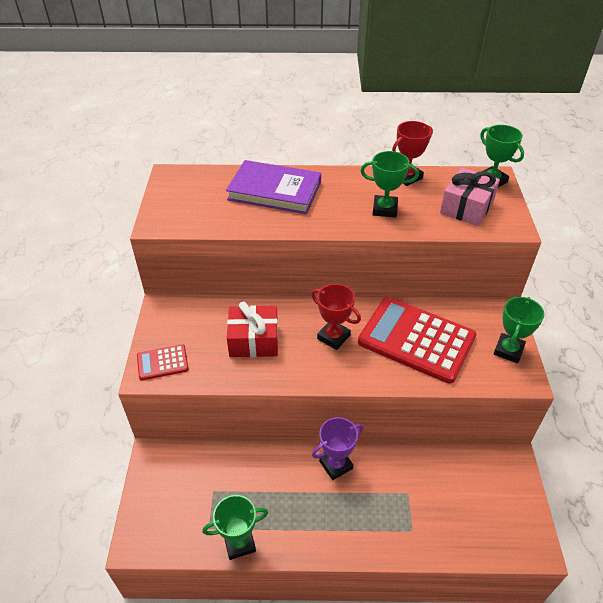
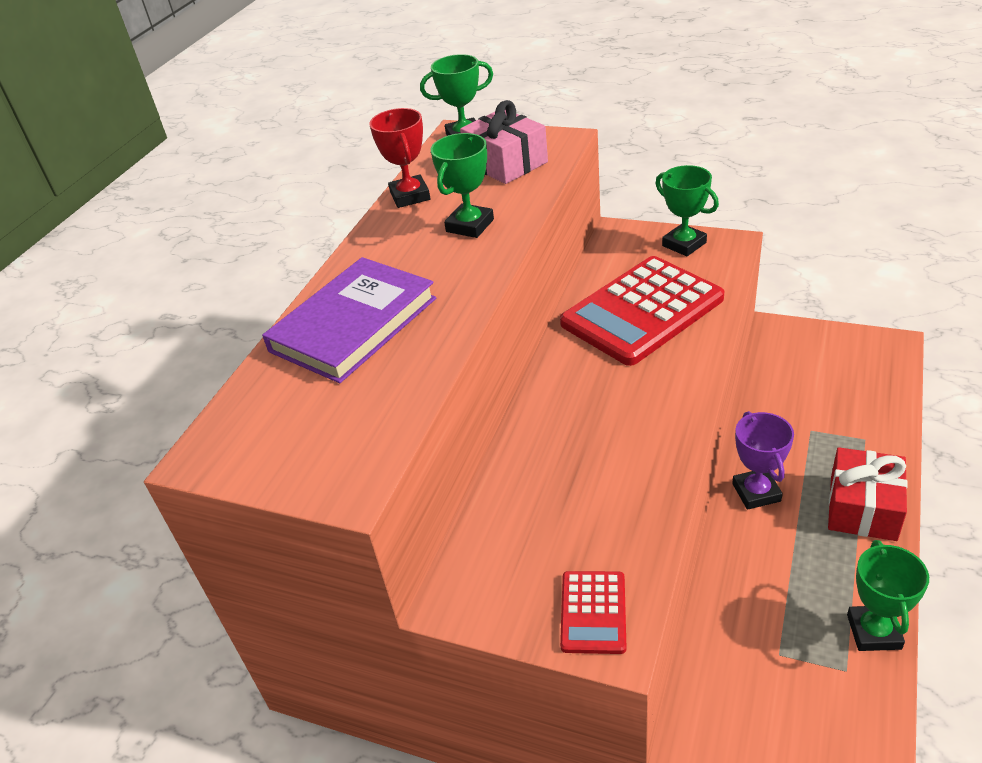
camera: 65 degrees left, 5 degrees down
red gift [227,301,278,357] -> red gift moved to [828,447,908,541]
red trophy [311,284,361,350] -> none

